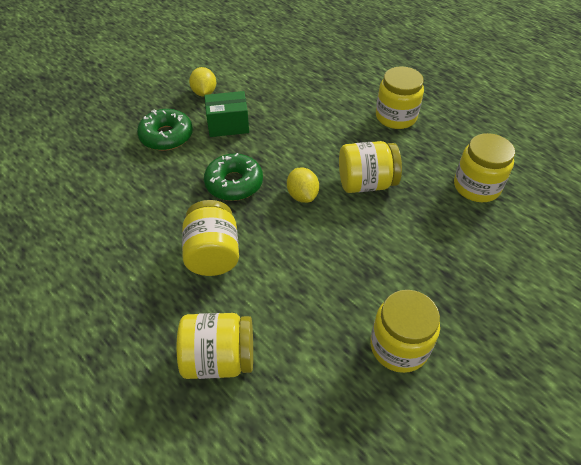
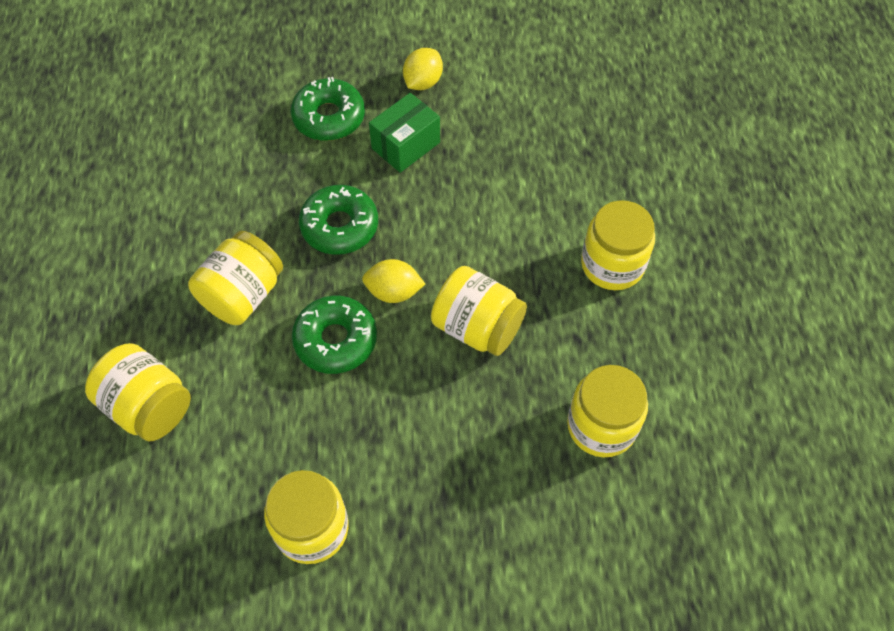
camera: 40 degrees right, 10 degrees up
green box [205,91,249,137] -> green box turned 75 degrees counterclockwise [369,93,440,173]
yellow lemon [287,167,319,203] -> yellow lemon turned 75 degrees clockwise [362,259,425,303]
none -> green donut [292,295,377,374]

